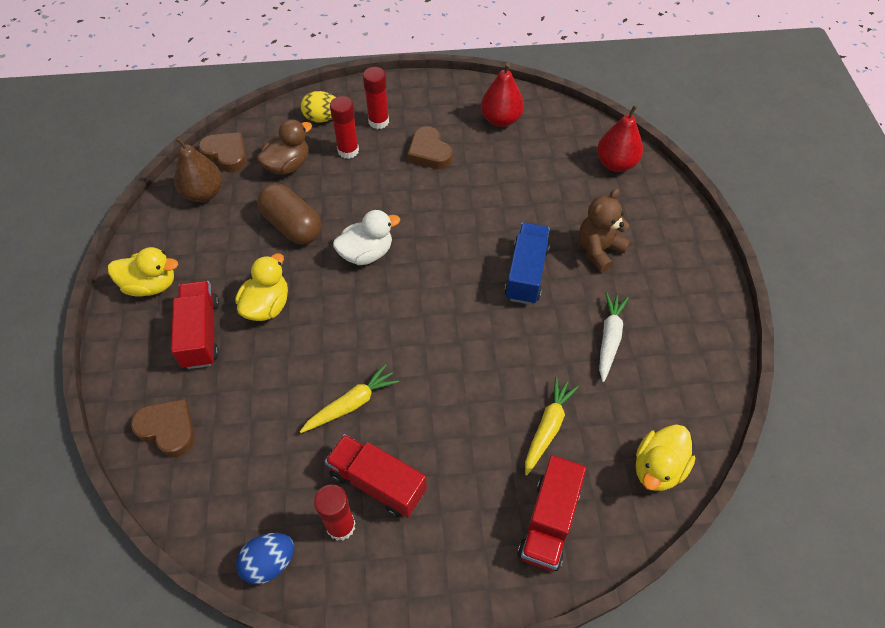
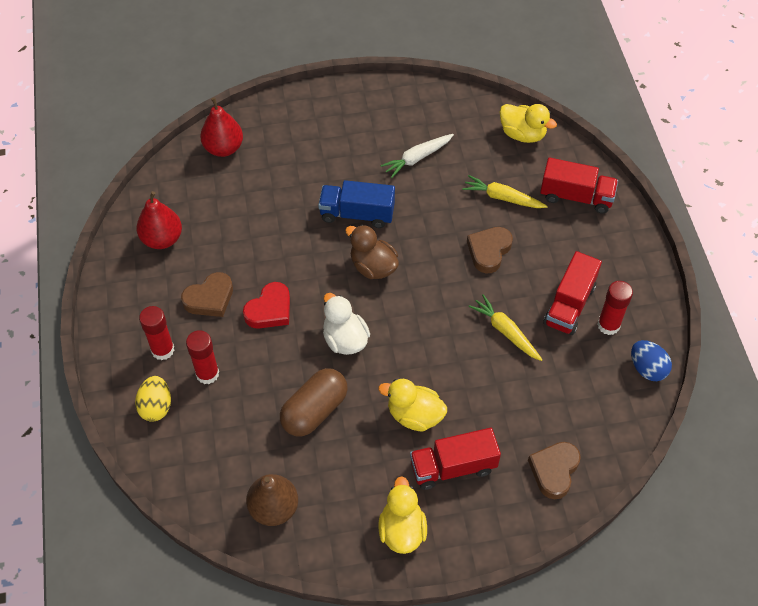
camera: 95 degrees left, 0 degrees up
brown heart [198,132,247,172] -> brown heart moved to [467,227,513,274]
brown duck [257,119,312,175] -> brown duck moved to [345,225,399,279]
brown teddy bear [579,188,630,272] -> none
white carrot [599,292,629,382] -> white carrot turned 45 degrees counterclockwise [380,134,454,178]
none -> red heart [243,282,290,329]

